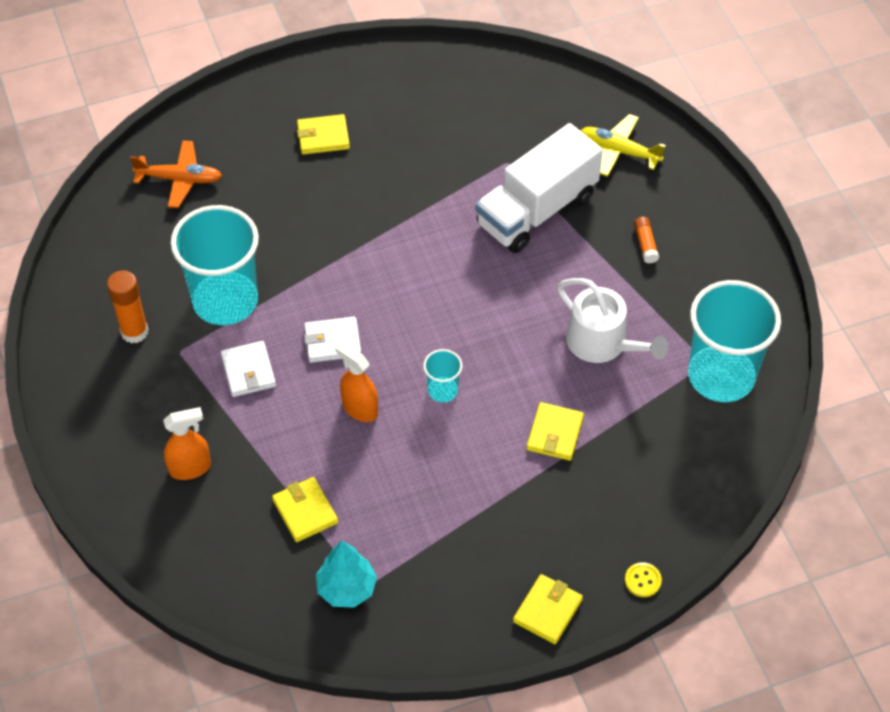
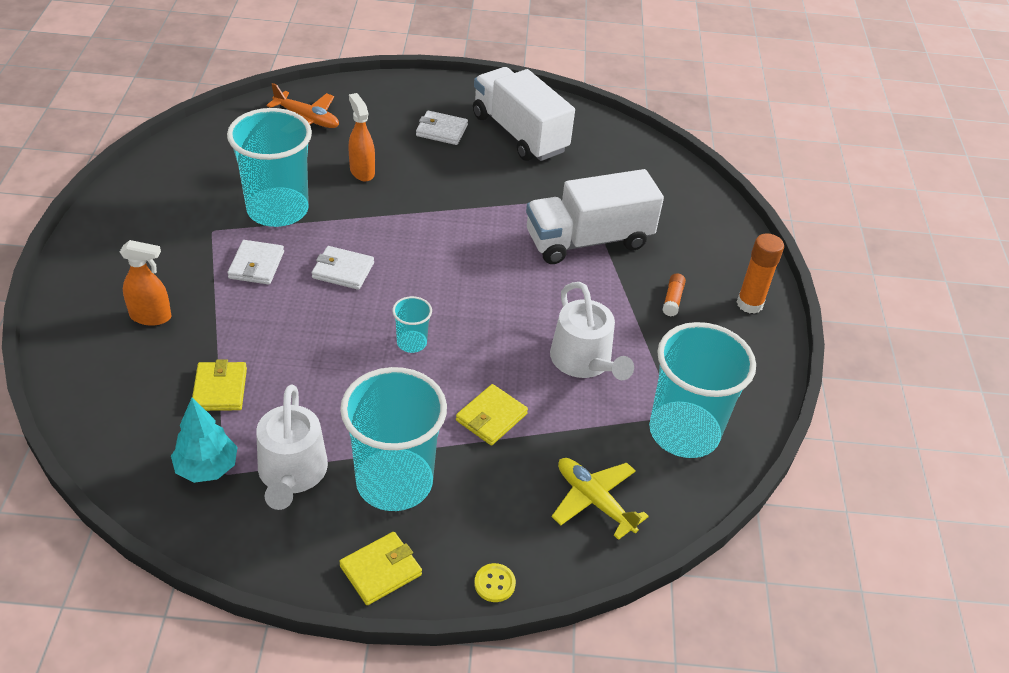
camera: 20 degrees right, 10 degrees down
orange glue stick [107,270,148,344] -> orange glue stick moved to [737,234,784,314]
yellow wallet [297,114,350,155] -> white wallet [416,111,468,145]
orange spray bottle [335,342,378,422] -> orange spray bottle moved to [348,93,375,182]
yellow plane [580,114,666,177] -> yellow plane moved to [552,458,649,540]
none -> white watering can [256,385,328,510]
none -> turquoise cup [340,367,447,511]
none -> white truck [473,67,575,161]

